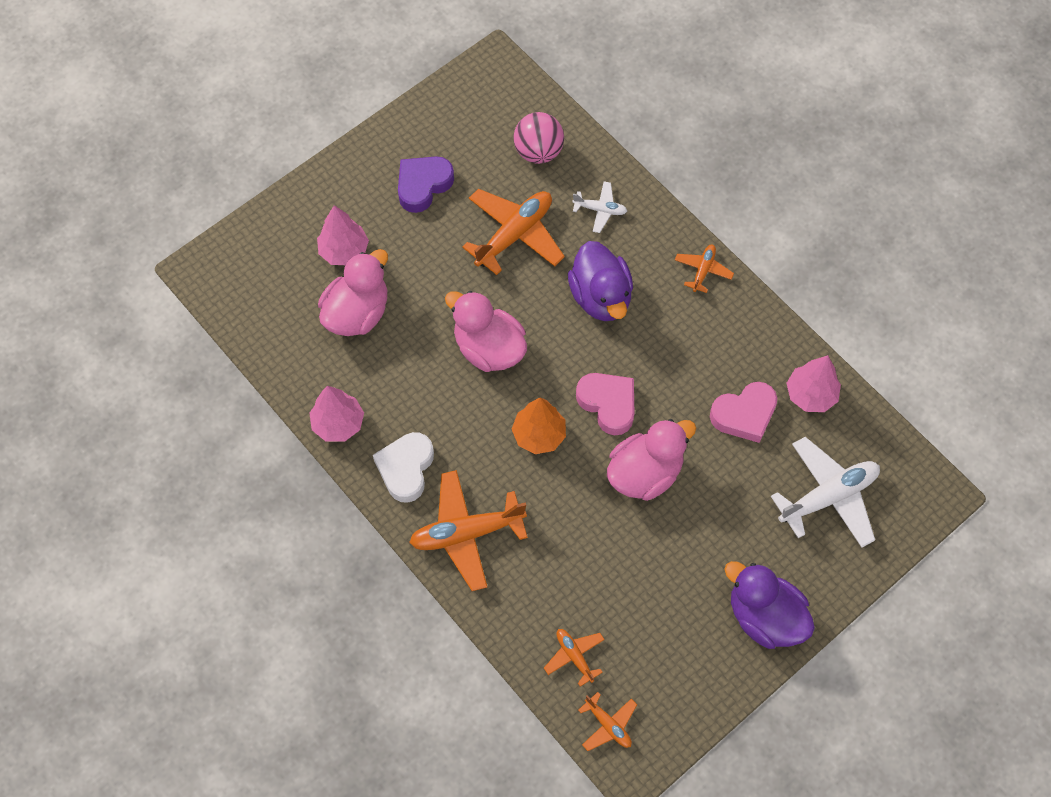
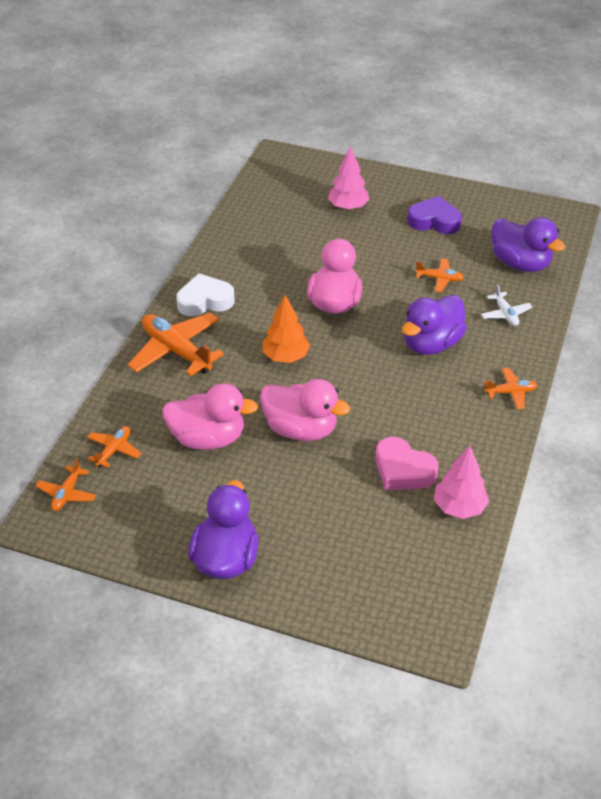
camera: 60 degrees right, 20 degrees down
pink tree [309,386,364,442] -> none
pink duck [318,249,388,336] -> pink duck moved to [162,383,258,450]
orange plane [462,189,565,275] -> orange plane [415,258,464,292], size x0.51
pink ball [514,112,564,164] -> purple duck [492,217,565,272]
pink heart [576,373,634,435] -> none
white plane [771,437,880,548] -> none

